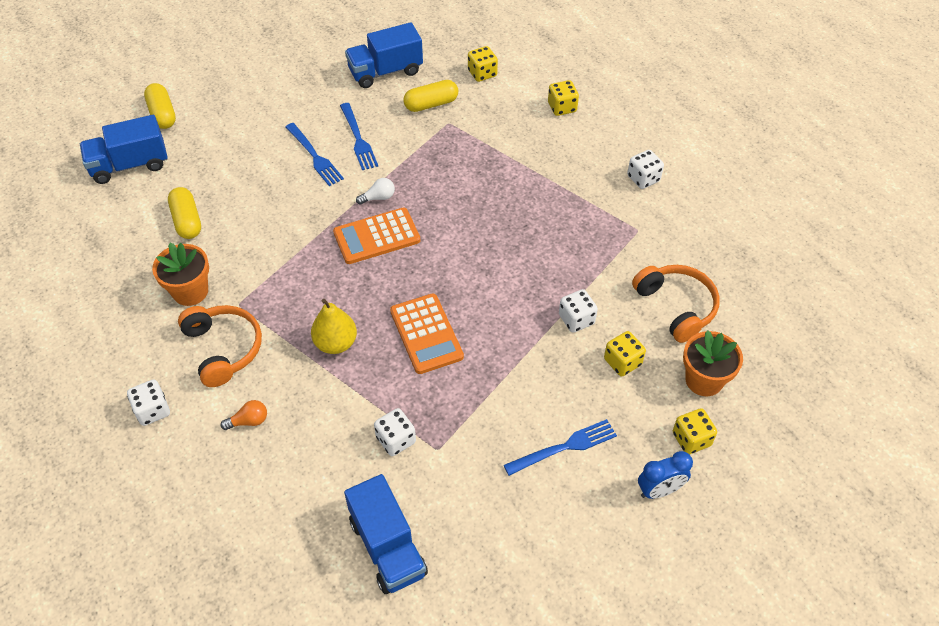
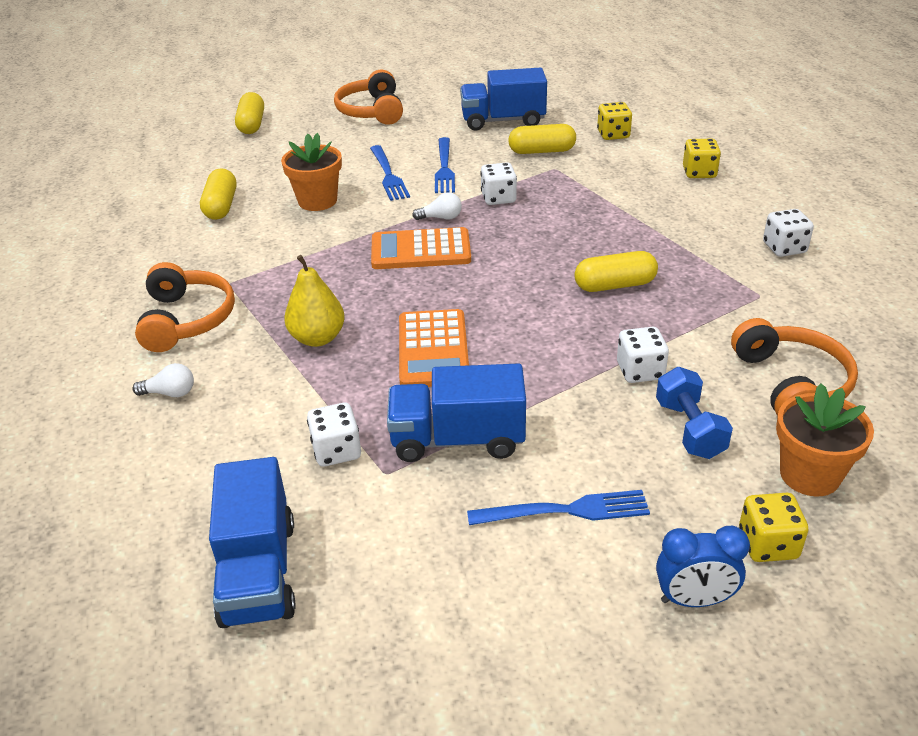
camera: 20 degrees right, 15 degrees down
blue truck [80,115,168,184] -> blue truck moved to [387,364,526,462]
white dice [127,380,170,426] -> white dice moved to [480,162,517,205]
orange flower pot [152,243,209,306] -> orange flower pot moved to [281,133,342,211]
orange light bulb [221,400,267,430] -> white light bulb [132,363,194,397]
yellow dice [604,331,646,376] -> blue dumbbell [656,367,733,459]
none -> orange headphones [334,70,403,125]
none -> yellow capsule [574,251,658,292]

